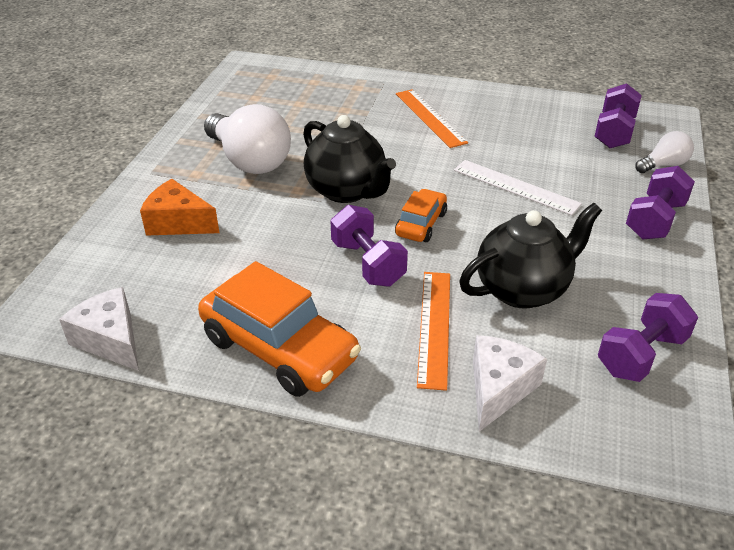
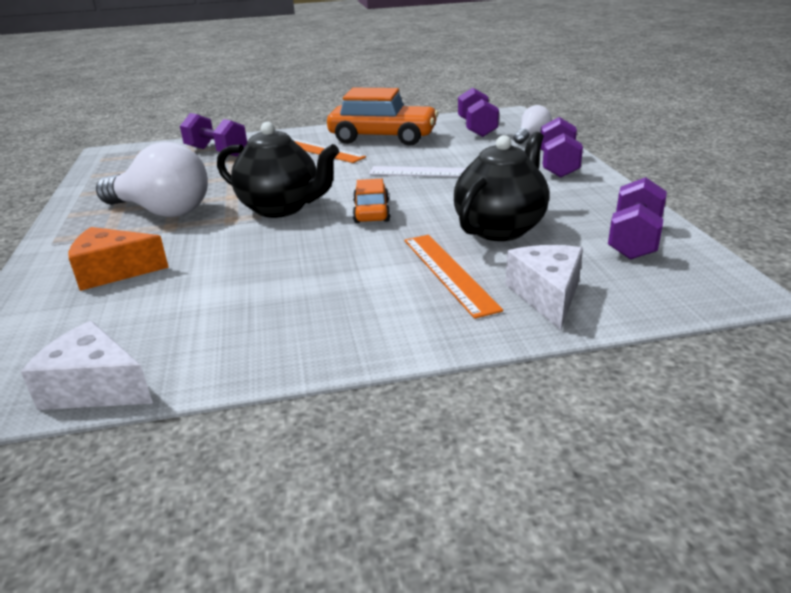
camera: 25 degrees left, 10 degrees down
orange car [198,261,361,397] -> orange car moved to [327,88,438,146]
purple dumbbell [330,205,408,287] -> purple dumbbell moved to [180,113,247,156]

